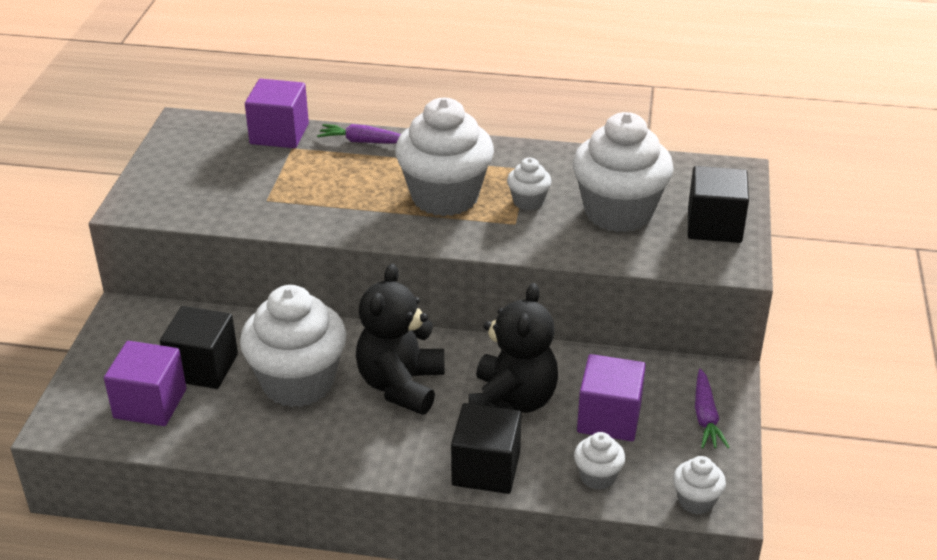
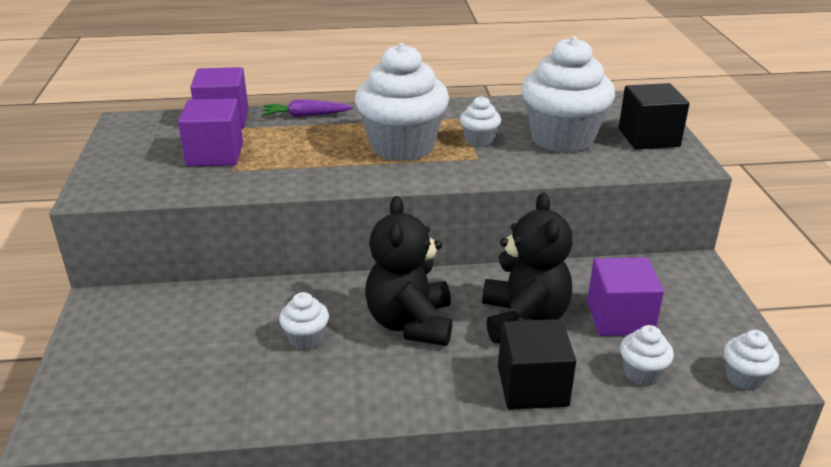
camera: 15 degrees left, 5 degrees down
purple cube [104,341,186,426] -> purple cube moved to [178,99,243,166]
black cube [160,306,238,389] -> none
white cupcake [240,285,347,407] -> white cupcake [279,292,329,350], size x0.45
purple carrot [695,369,729,449] -> none

